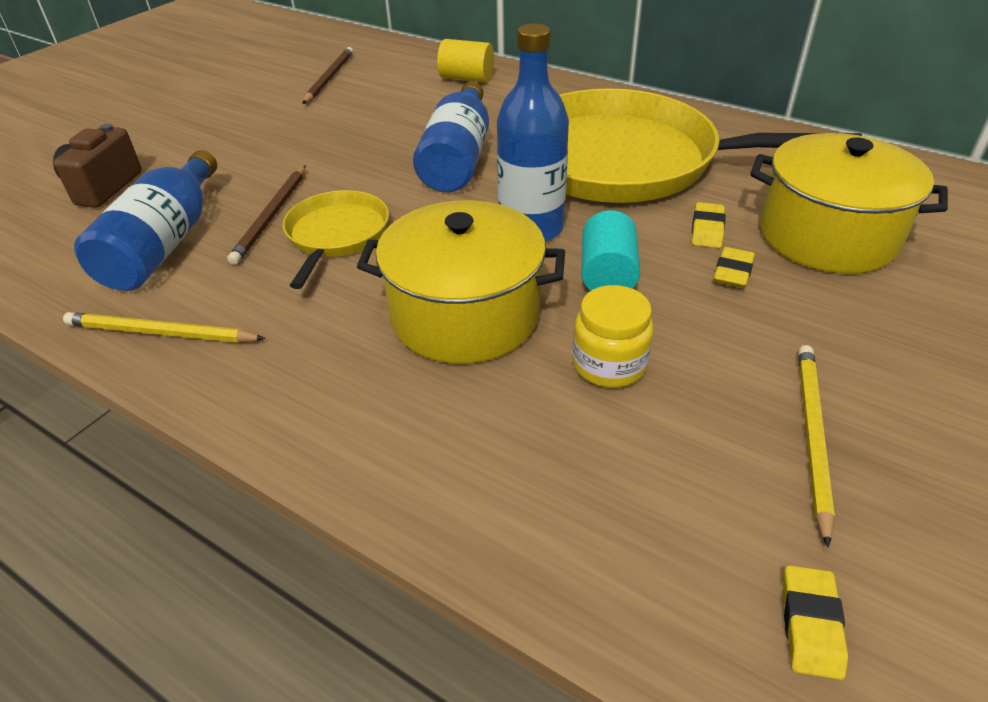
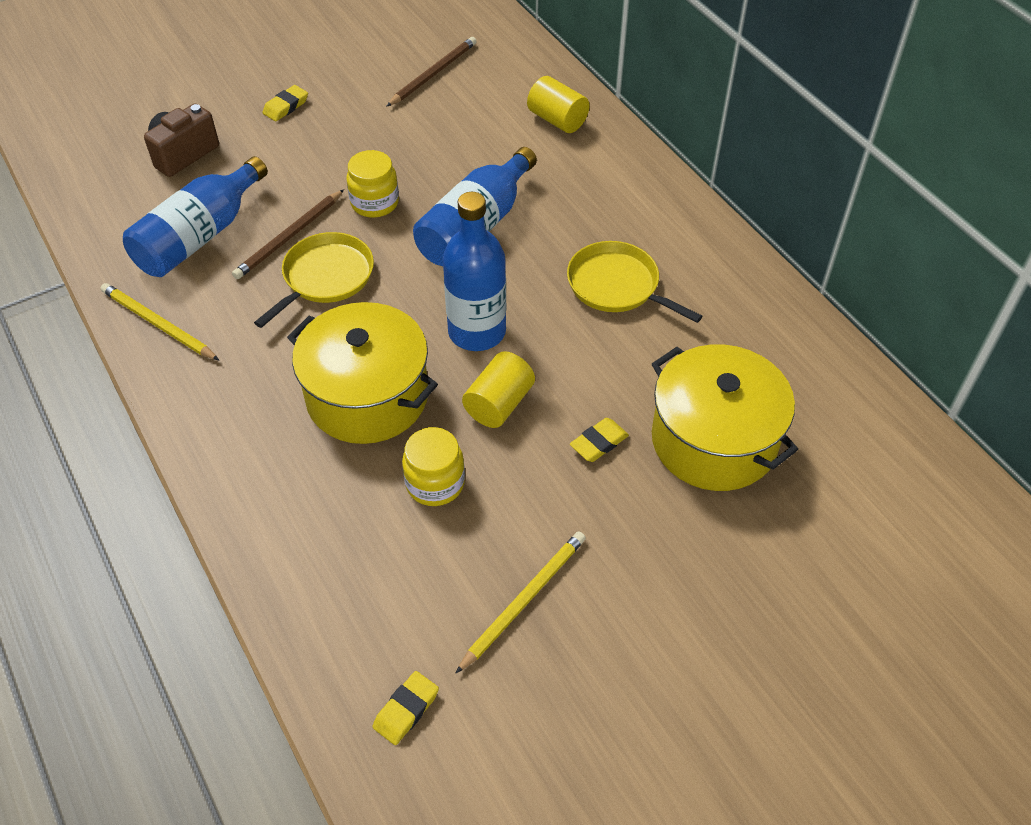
camera: 25 degrees right, 10 degrees up
yellow pan [559,89,862,203] -> yellow pan [567,241,703,323], size x0.46
turquoise cylinder [582,210,640,291] -> yellow cylinder [462,351,535,428]
yellow eraser [692,202,726,248] -> yellow eraser moved to [262,85,308,121]
none -> yellow jar [346,150,399,218]

